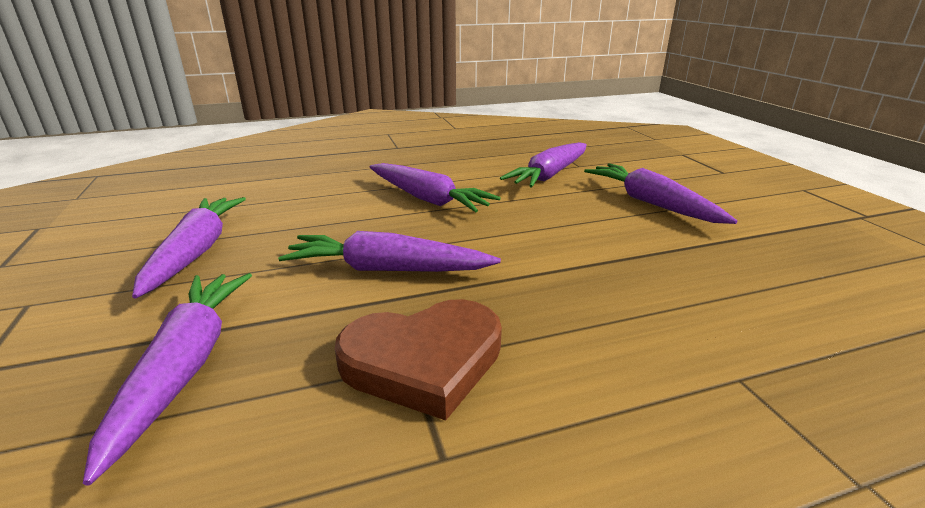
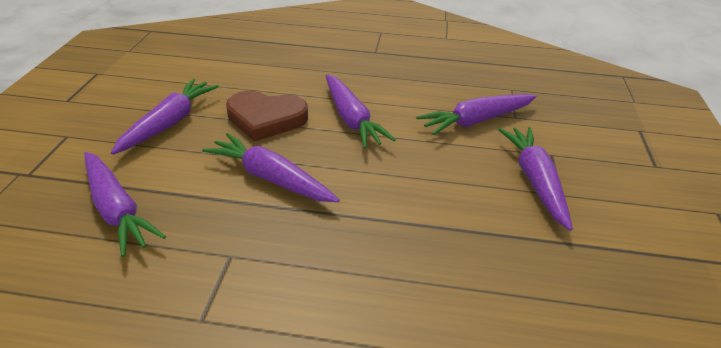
camera: 25 degrees right, 10 degrees up
purple carrot [83,273,252,486] -> purple carrot turned 120 degrees clockwise [84,152,166,257]
brown heart [335,299,502,421] -> brown heart moved to [226,91,308,142]

